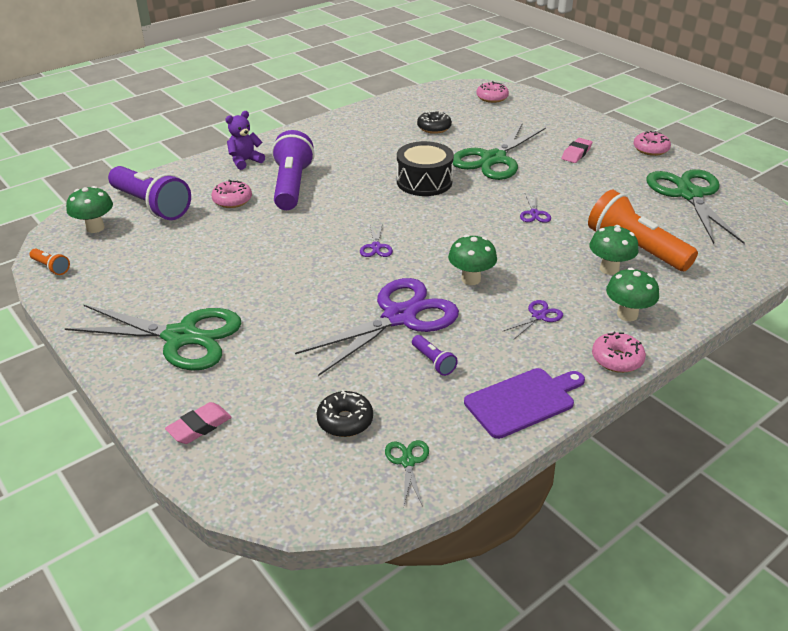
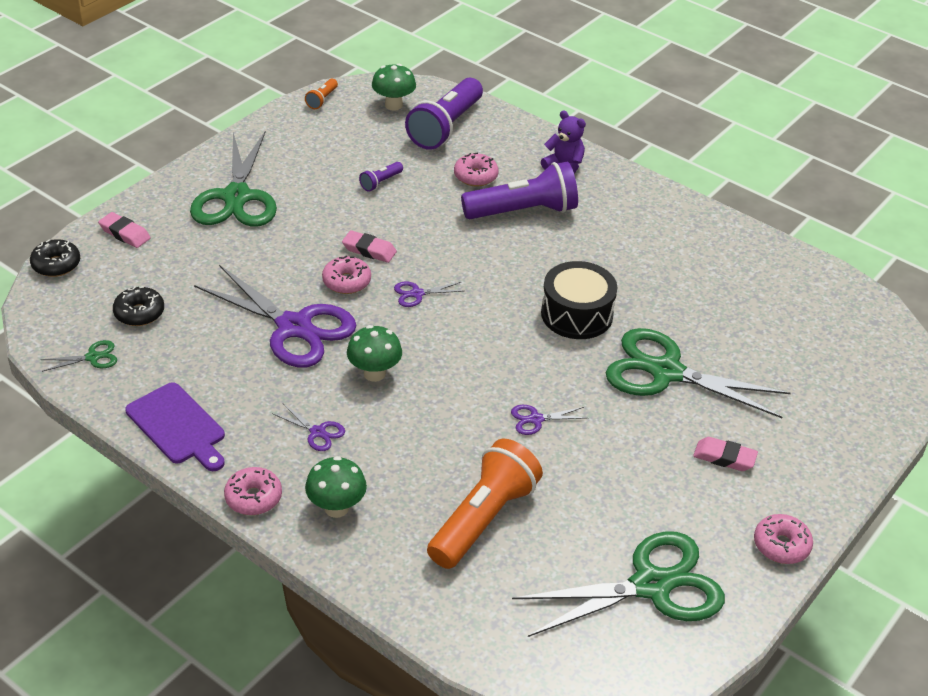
camera: 75 degrees right, 5 degrees up
purple flashlight [412,335,458,376] -> purple flashlight moved to [359,162,403,192]
black donut [417,111,452,134] -> black donut moved to [30,239,80,277]
pink donut [476,81,509,103] -> pink donut moved to [322,256,371,294]
green mushroom [589,225,638,275] -> none
none -> pink eraser [342,230,397,263]

